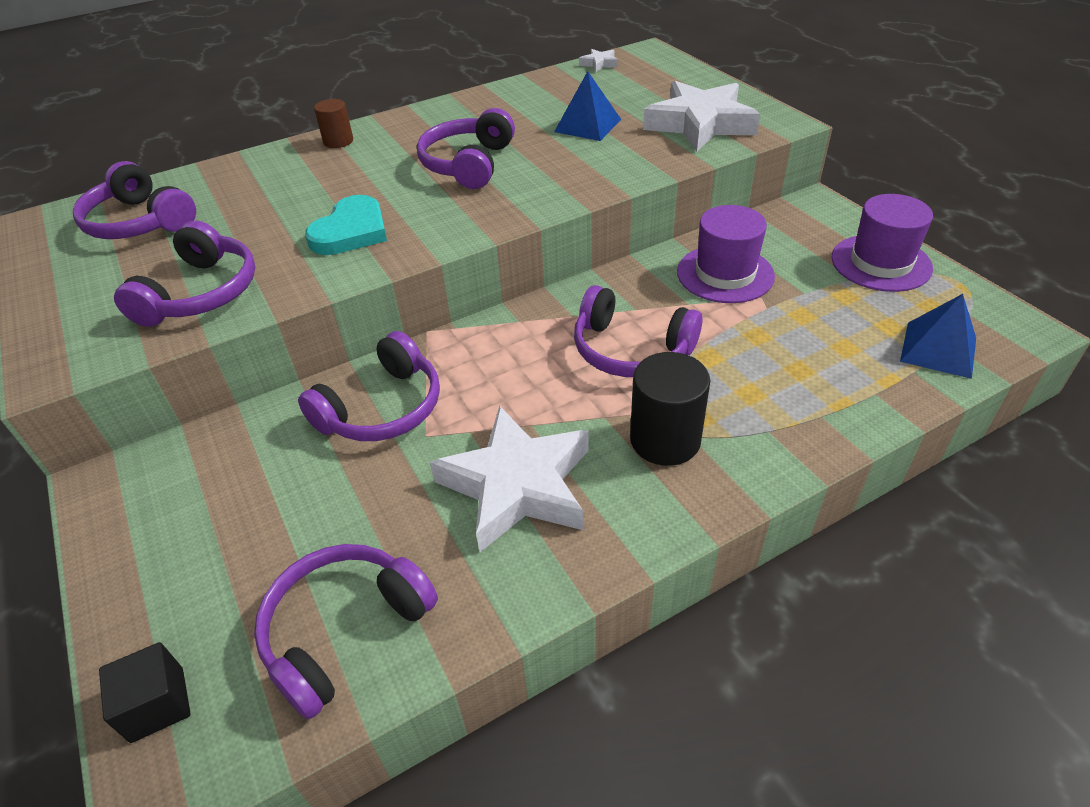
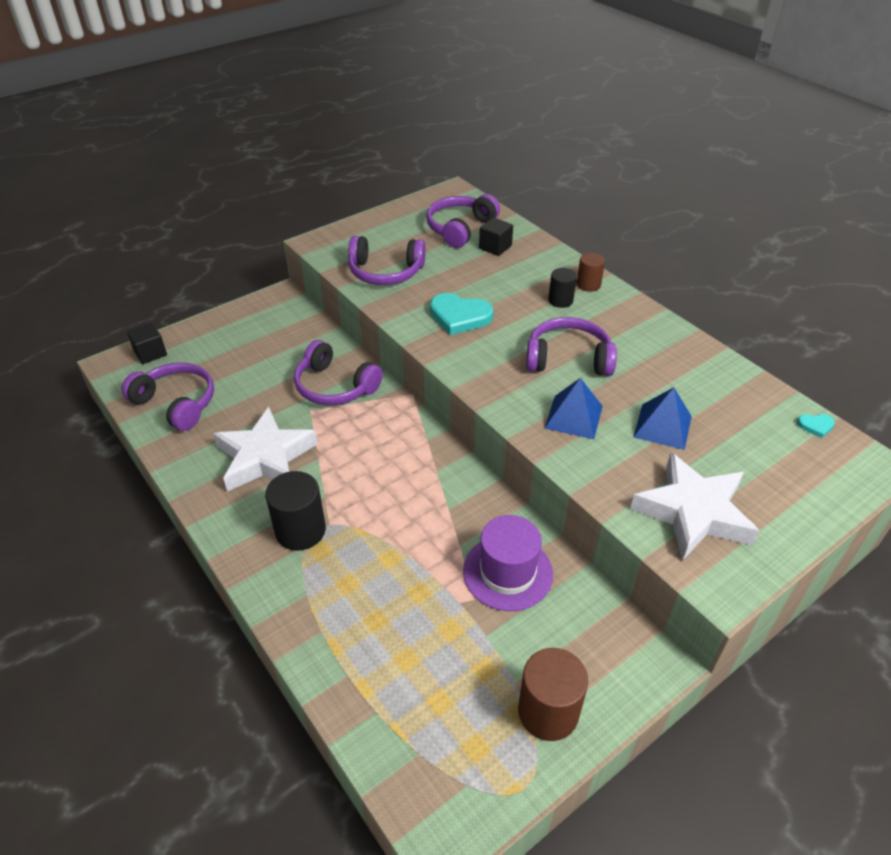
camera: 80 degrees right, 0 degrees up
purple headphones [574,285,703,377] -> none
white star [579,49,618,72] -> turquoise heart [797,414,835,438]
purple hat [831,194,933,292] -> brown cylinder [518,648,588,741]
blue pyramid [900,294,976,379] -> blue pyramid moved to [544,378,603,439]
none -> black cube [479,217,513,256]
none -> black cylinder [548,268,577,308]

